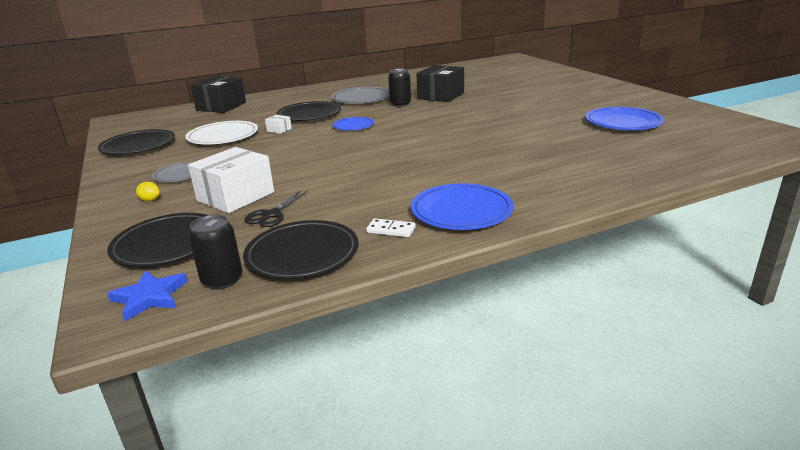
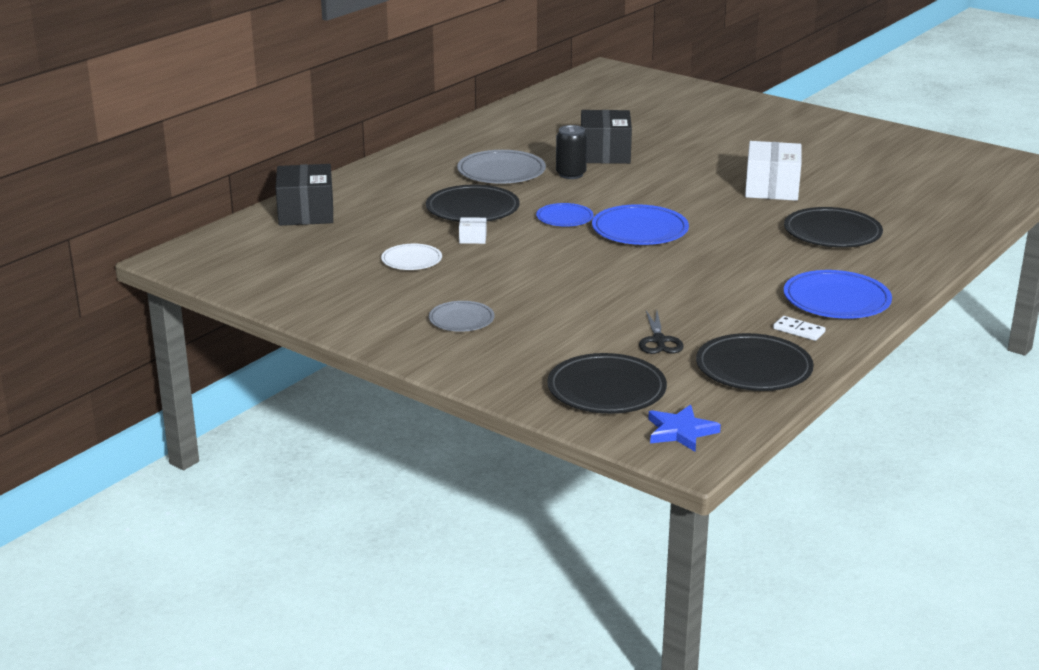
camera: 30 degrees left, 0 degrees up
black plate [98,129,175,155] -> black plate moved to [784,207,883,248]
yellow lemon [136,182,160,202] -> none
white plate [185,121,258,144] -> white plate [381,244,442,270], size x0.60
white box [188,147,274,213] -> white box moved to [745,141,801,201]
black can [188,215,243,290] -> none
white domino [366,218,416,237] -> white domino turned 45 degrees clockwise [773,316,826,341]
blue plate [586,107,664,130] -> blue plate moved to [592,204,689,245]

